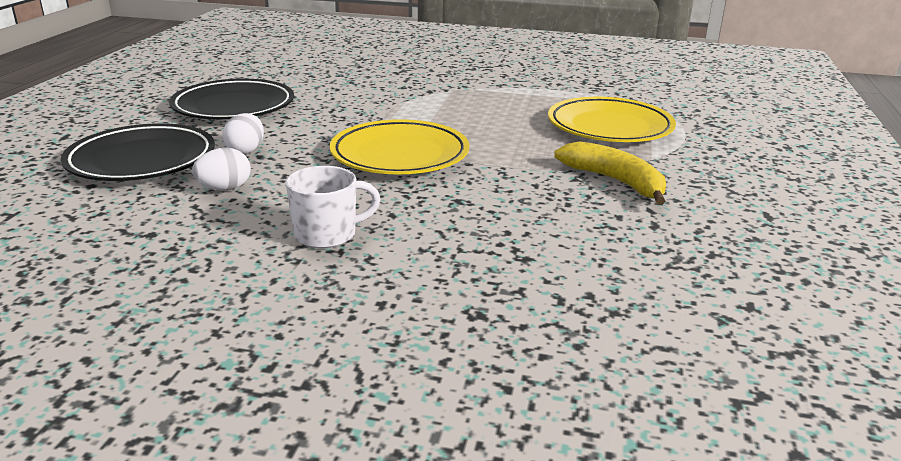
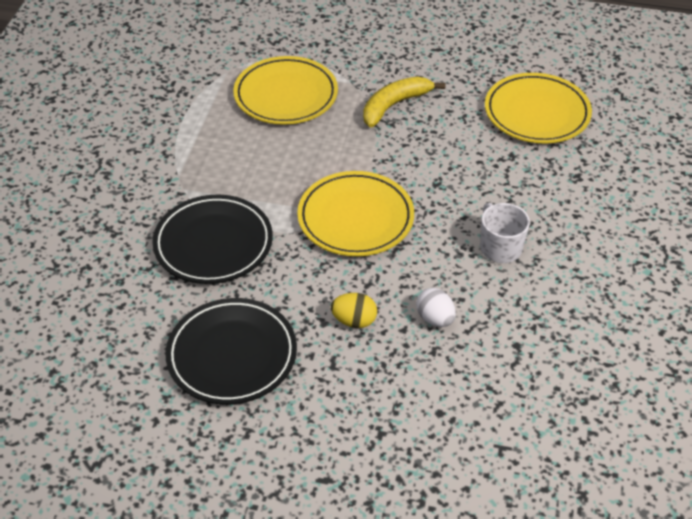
camera: 90 degrees left, 20 degrees up
black plate [61,123,215,181] -> black plate moved to [152,195,273,284]
white egg [222,113,264,154] -> yellow egg [331,293,377,328]
none -> yellow plate [485,73,592,143]

